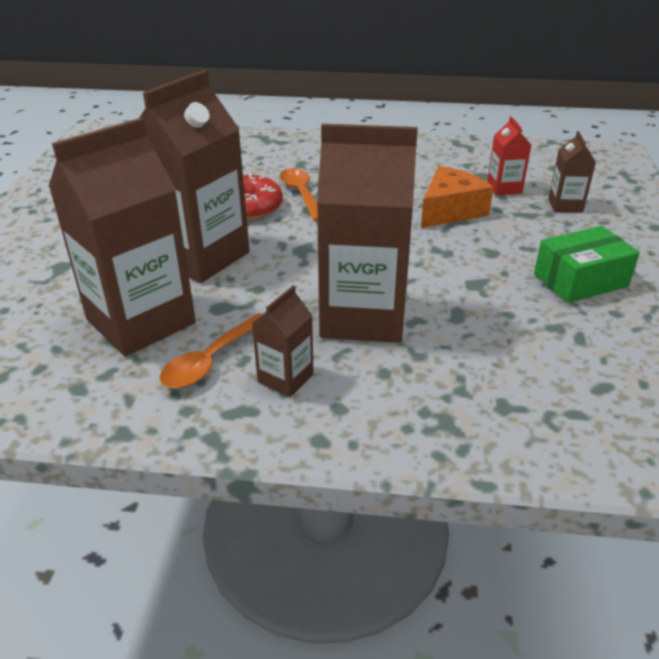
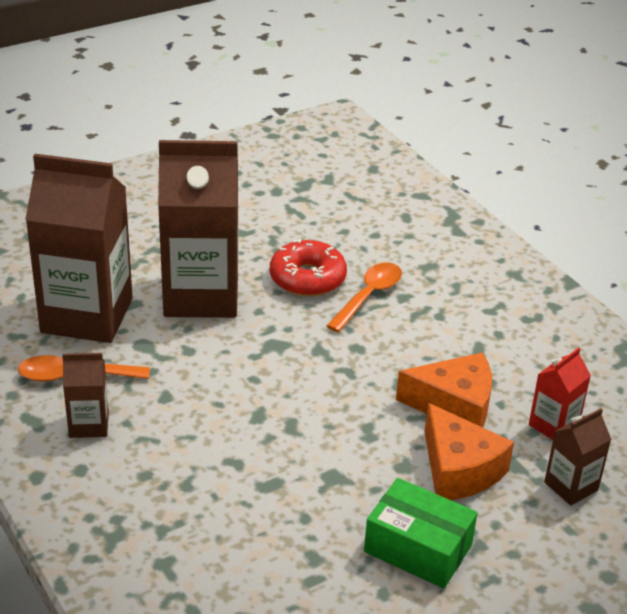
camera: 50 degrees right, 0 degrees up
brown carton [317,124,418,343] -> none
none -> orange cheese [424,403,514,500]

